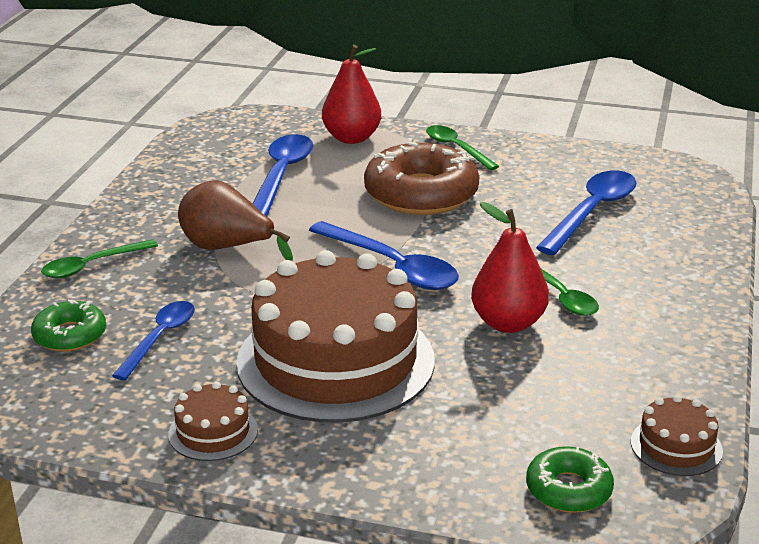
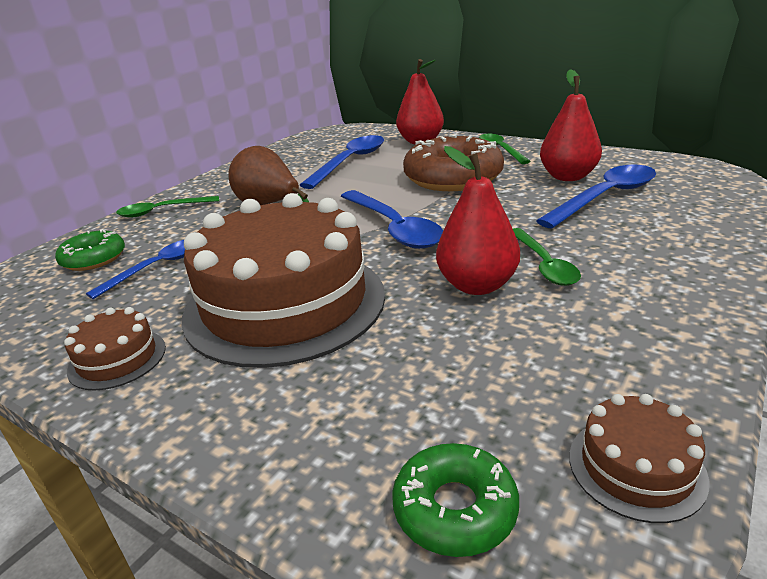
camera: 20 degrees right, 0 degrees up
none -> red pear [540,69,602,181]

